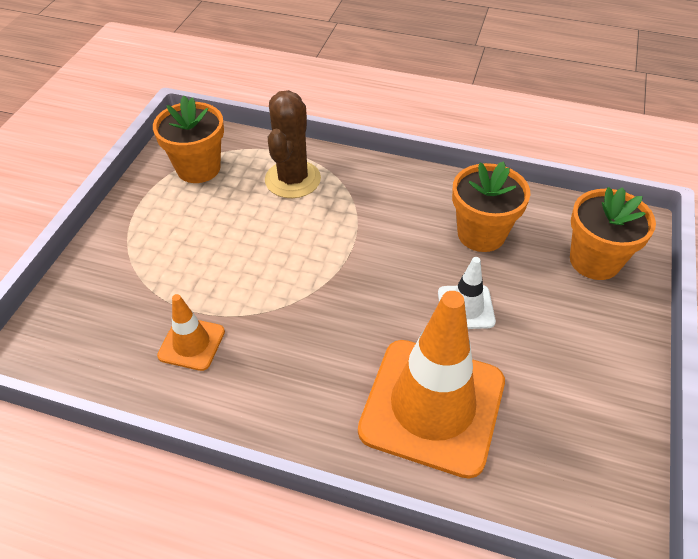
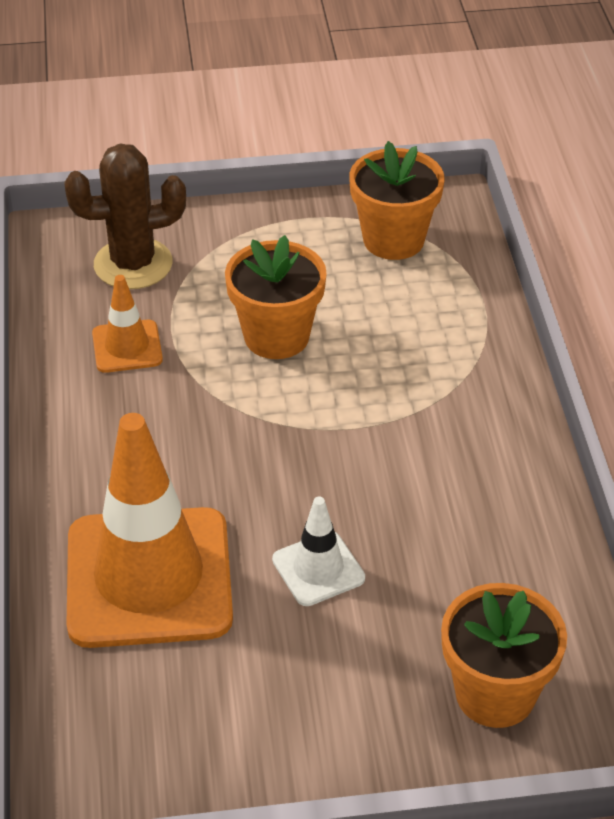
camera: 65 degrees right, 5 degrees down
brown cactus [265,90,321,198] -> brown cactus moved to [64,144,186,289]
orange flower pot [452,161,531,252] -> orange flower pot moved to [225,235,327,359]

